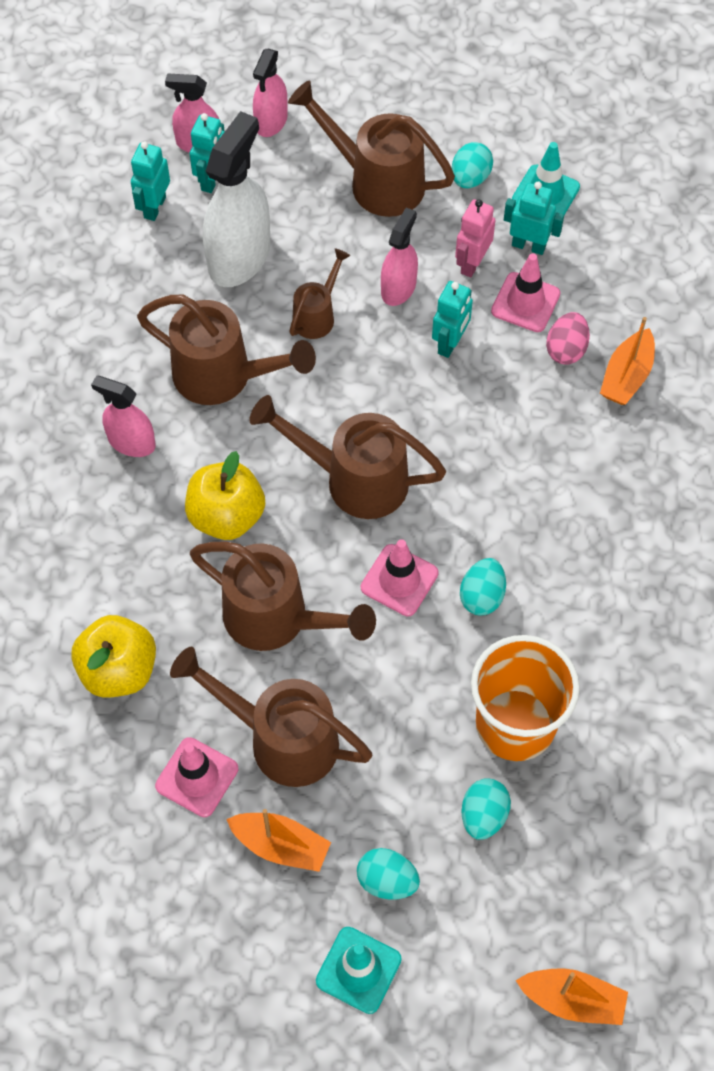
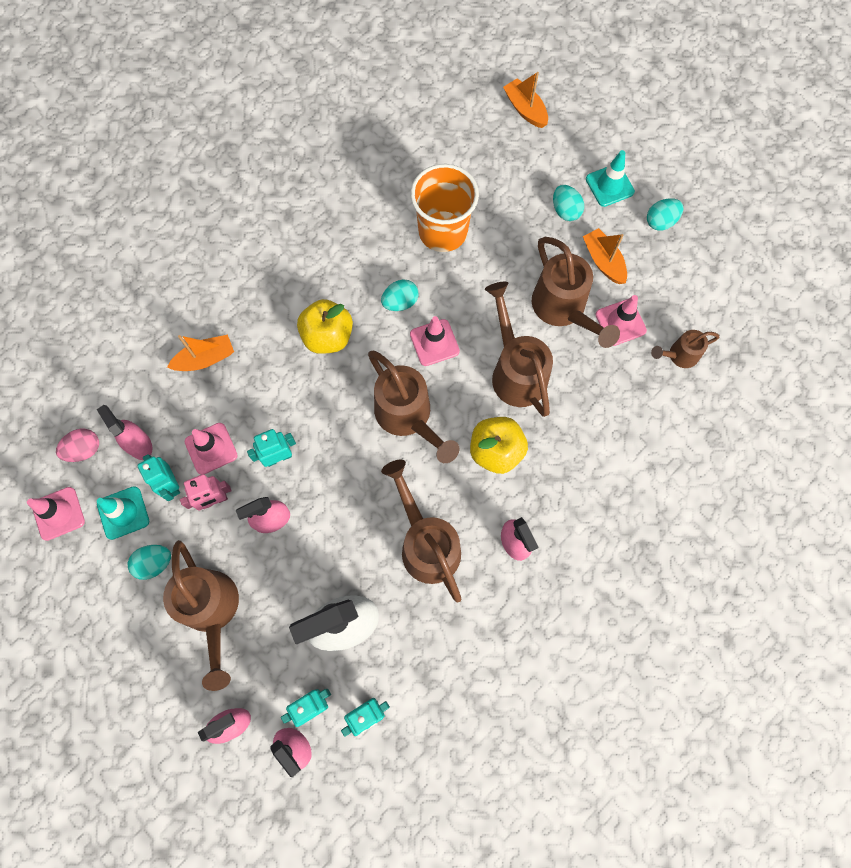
camera: 140 degrees left, 10 degrees up
yellow apple [71,615,156,697] -> yellow apple moved to [297,299,353,354]
brown watering can [289,248,350,339] -> brown watering can moved to [651,330,719,368]
turquoise egg [462,778,511,840] -> turquoise egg moved to [647,198,684,231]
pink egg [546,312,590,365] -> pink egg moved to [56,429,99,462]
none -> pink traffic cone [27,487,85,541]
none -> pink spray bottle [96,405,152,460]

